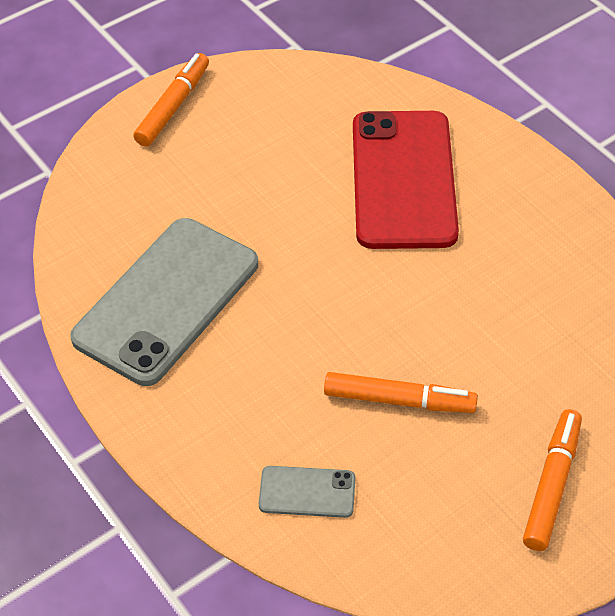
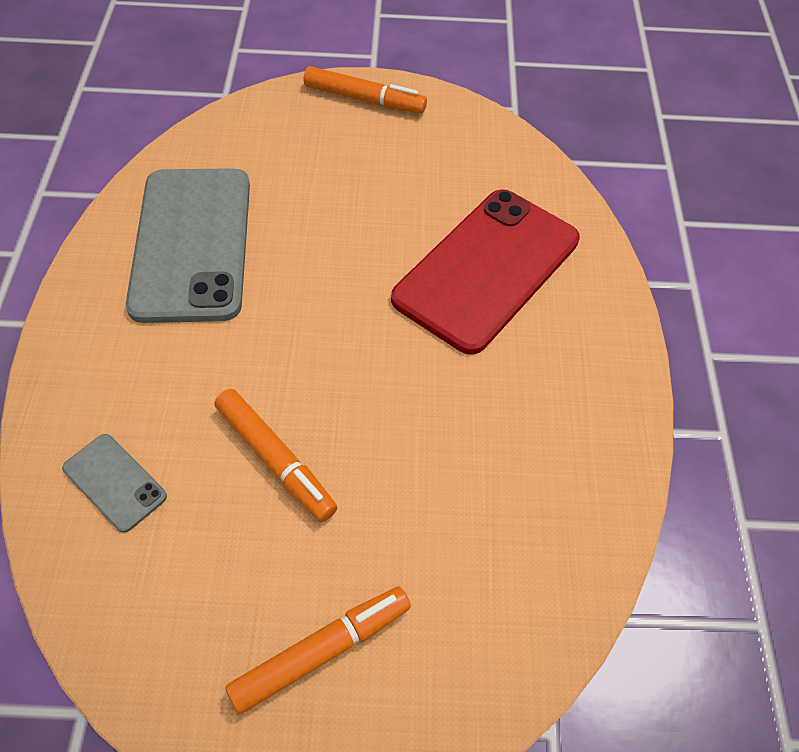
camera: 35 degrees right, 5 degrees up
grey phone [70,218,258,386] -> grey phone turned 75 degrees counterclockwise [126,168,250,323]
orange marker [133,53,209,147] -> orange marker turned 45 degrees clockwise [304,66,427,114]

